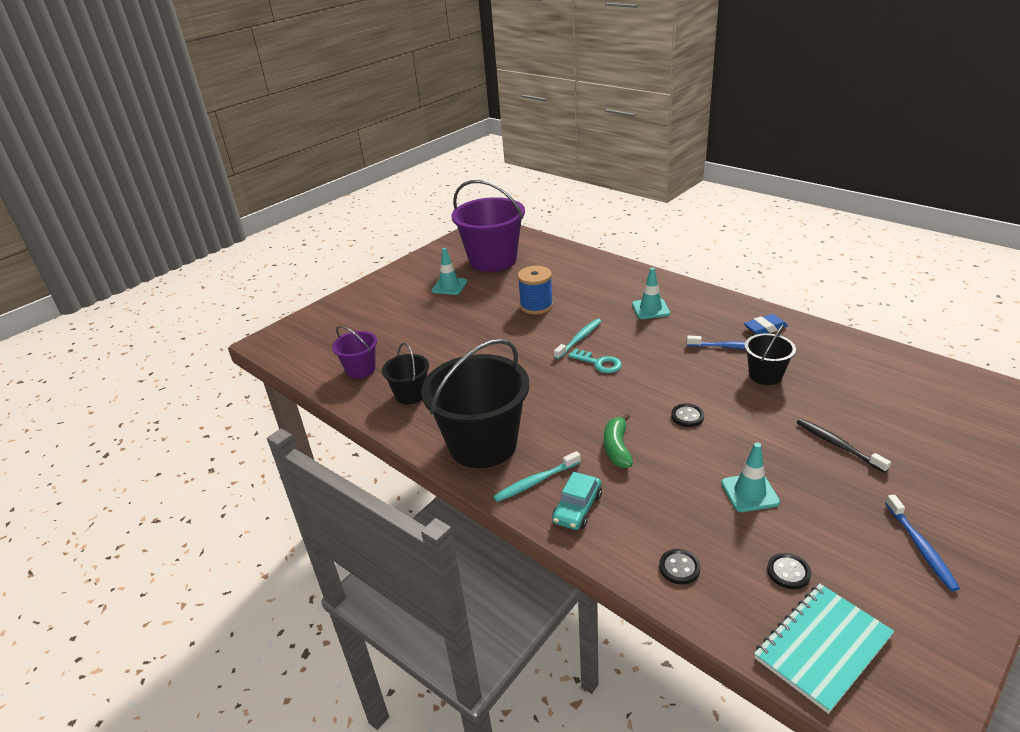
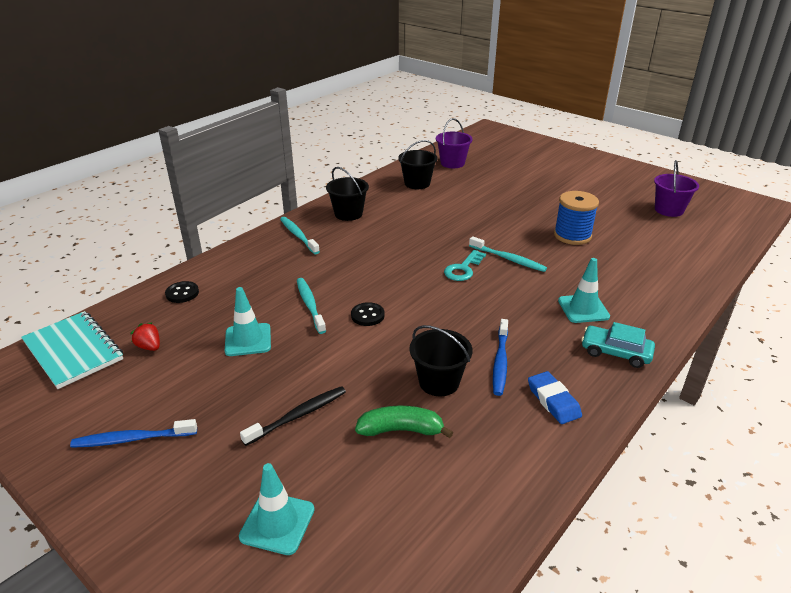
camera: 85 degrees right, 0 degrees up
black bucket [421,339,530,468] -> black bucket [326,167,369,221], size x0.50
turquoise traffic cone [431,248,467,295] -> turquoise traffic cone moved to [239,463,315,555]
purple bucket [452,180,525,272] -> purple bucket [654,160,699,217], size x0.50
turquoise car [552,472,602,530] -> turquoise car moved to [581,322,655,368]
green banana [604,413,633,468] -> green banana moved to [355,406,453,438]
black button [767,553,811,589] -> red strawberry [130,322,160,351]
none -> turquoise toothbrush [297,278,326,334]

